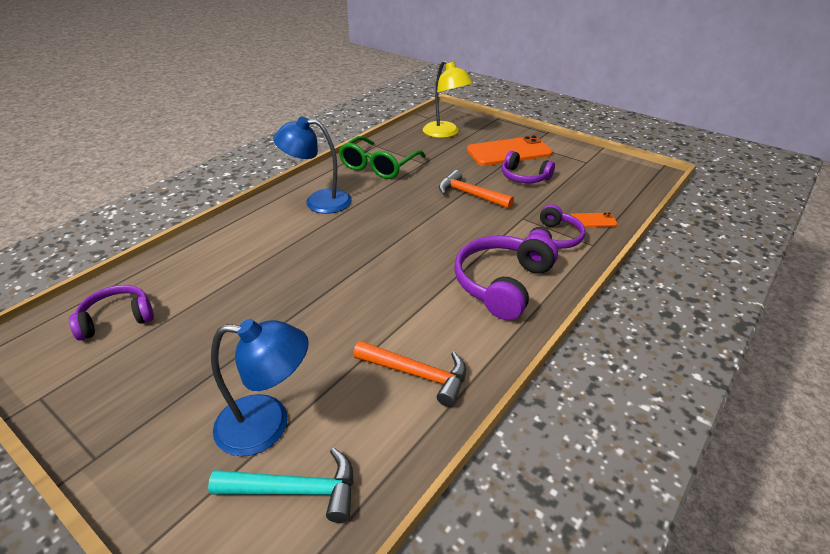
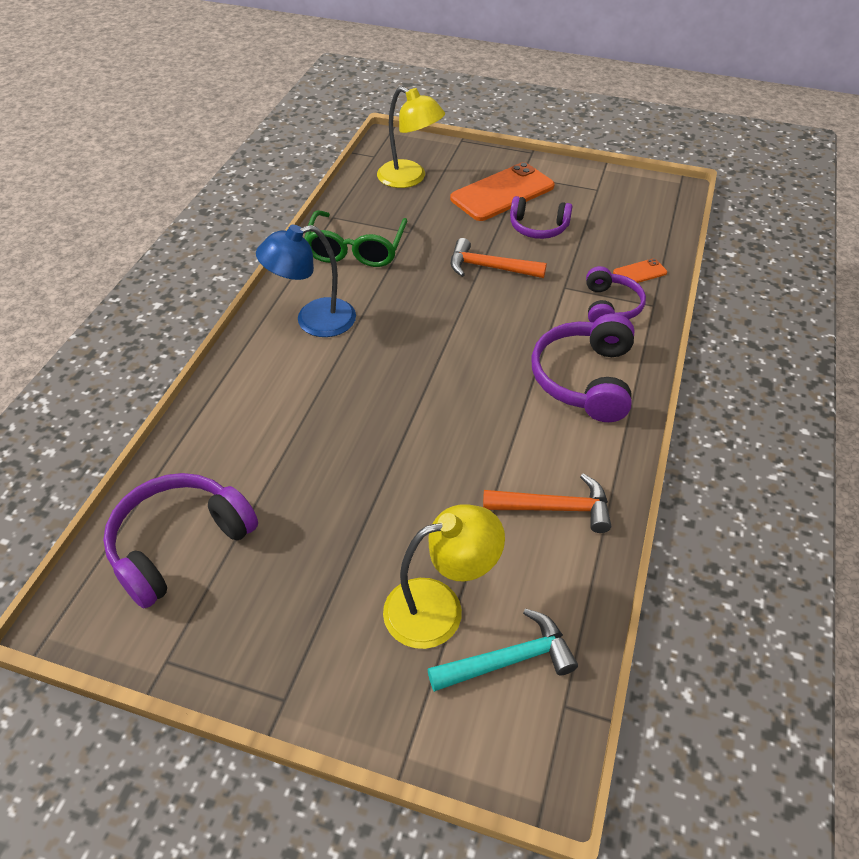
camera: 20 degrees left, 10 degrees up
purple headphones [69,285,154,341] -> purple headphones [103,473,258,608], size x1.58
blue lamp [211,319,309,456] -> yellow lamp [383,504,505,649]

